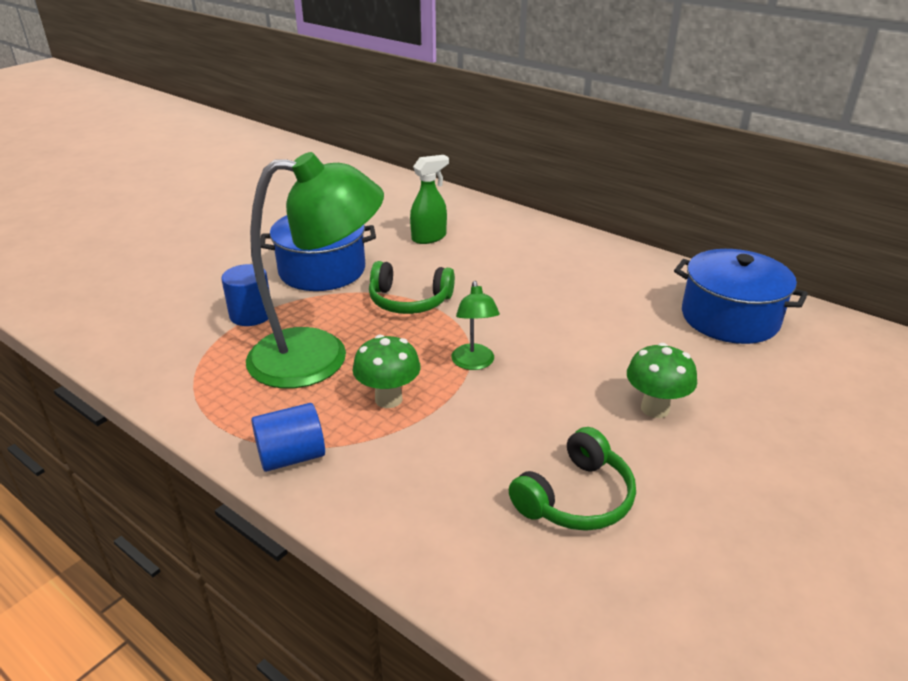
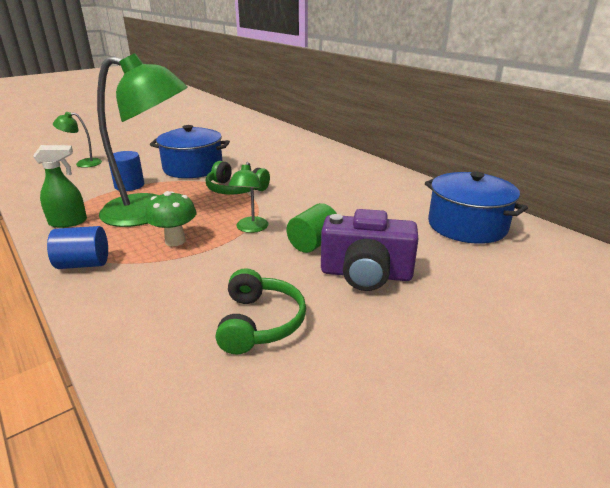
camera: 15 degrees right, 5 degrees down
green spray bottle [410,155,449,244] -> green spray bottle moved to [33,145,87,228]
green headphones [509,427,636,531] -> green headphones turned 60 degrees counterclockwise [216,268,306,354]
green mushroom [627,343,697,418] -> purple camera [321,209,418,291]
none -> green lamp [53,112,102,168]
none -> green cylinder [287,203,337,253]

